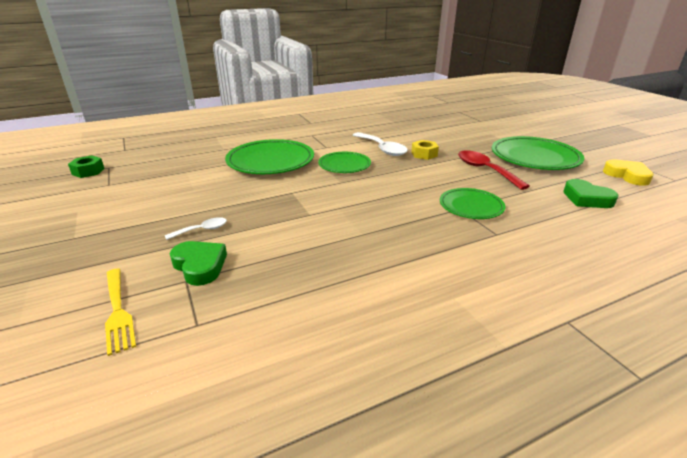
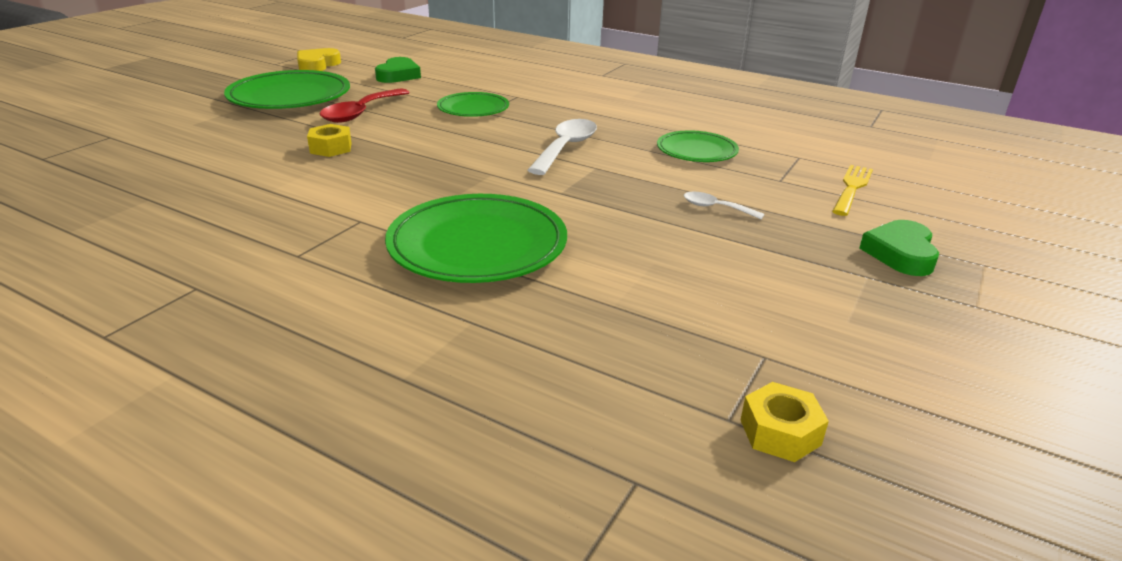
camera: 125 degrees left, 0 degrees up
green nut [68,156,105,178] -> yellow nut [741,382,829,462]
green heart [170,241,227,286] -> green heart moved to [859,220,939,276]
green plate [318,152,371,173] -> green plate moved to [657,130,739,162]
white spoon [353,132,408,156] -> white spoon moved to [528,119,597,175]

